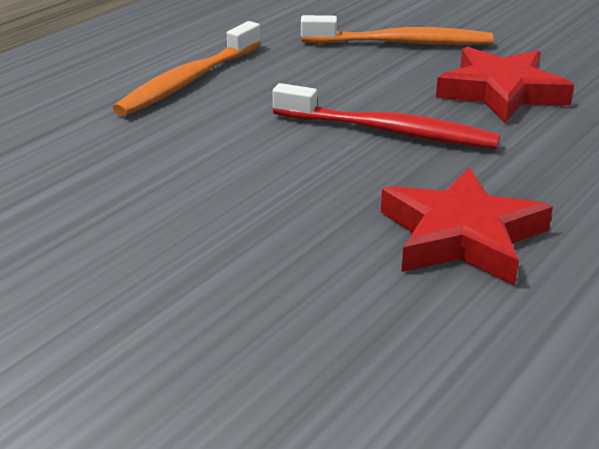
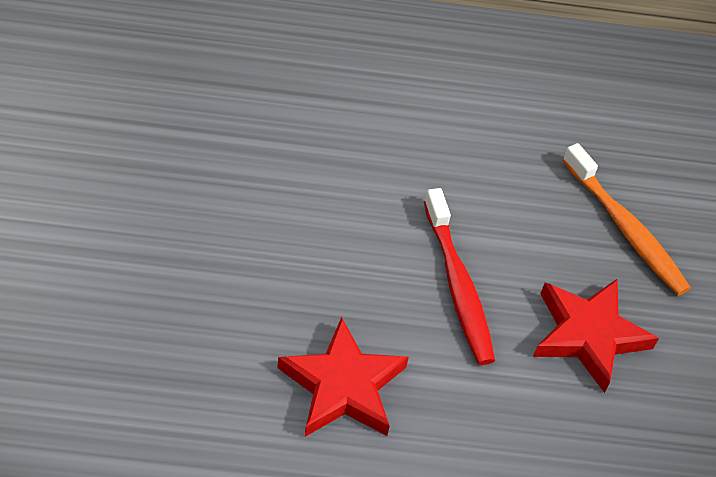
camera: 50 degrees right, 20 degrees up
orange toothbrush [113,21,261,116] -> none

